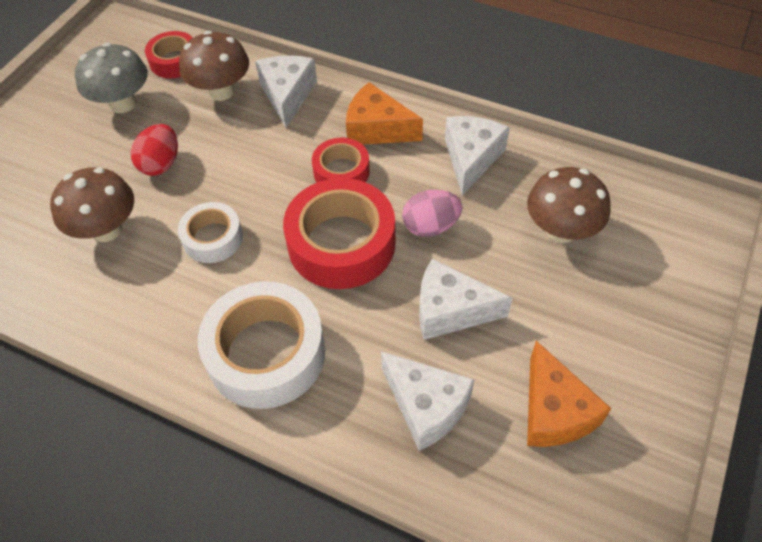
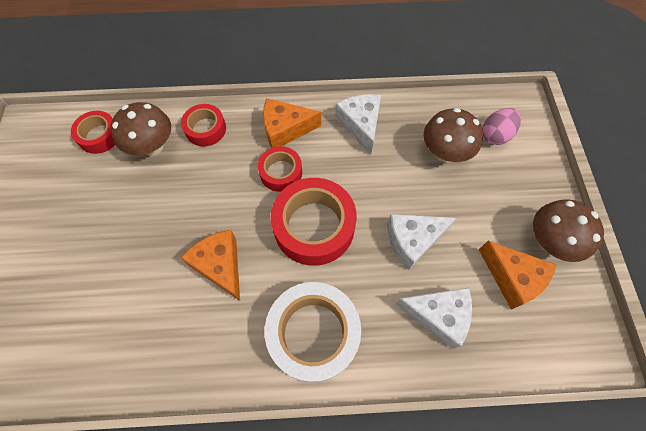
camera: 30 degrees left, 10 degrees up
brown mushroom [50,167,134,242] -> brown mushroom moved to [533,199,604,262]
grey mushroom [75,43,148,113] -> none
red egg [131,124,178,176] -> none
white tape [178,202,243,263] -> orange cheese [181,230,240,301]
white cheese [255,55,317,128] -> red tape [181,104,226,147]
pink egg [402,189,463,237] -> pink egg moved to [482,108,521,145]

